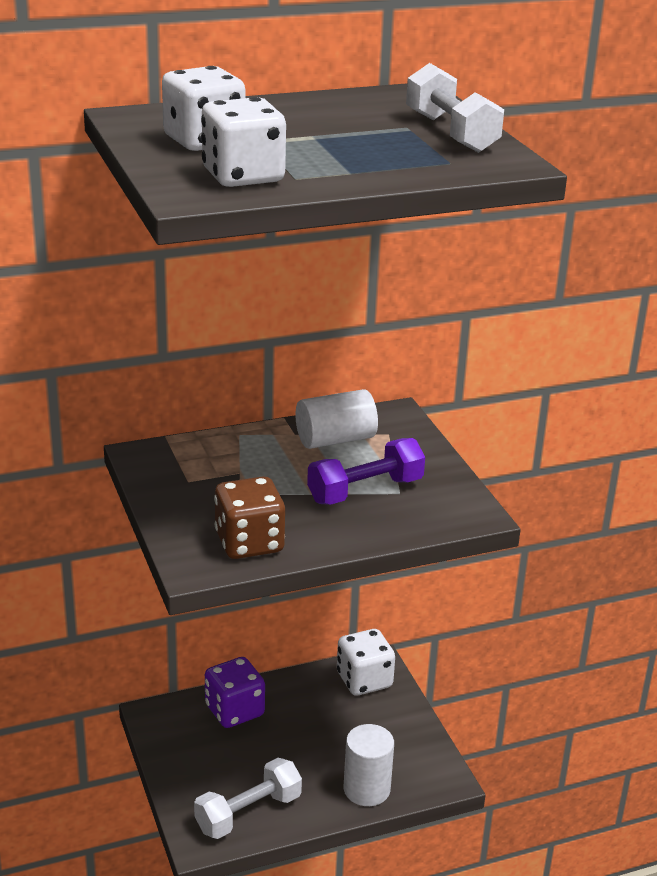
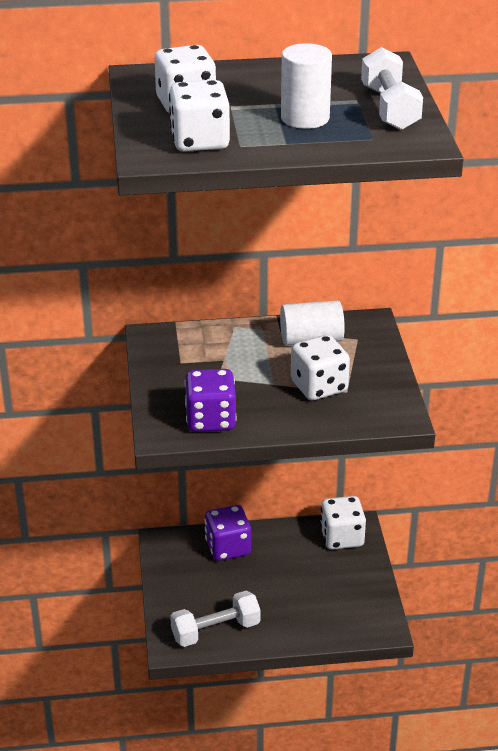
camera: 15 degrees right, 5 degrees up
brown dice [214,476,285,559] -> purple dice [184,369,237,432]
purple dumbbell [307,438,425,505] -> white dice [291,335,350,400]
white cylinder [344,724,394,806] -> white cylinder moved to [281,43,332,129]

